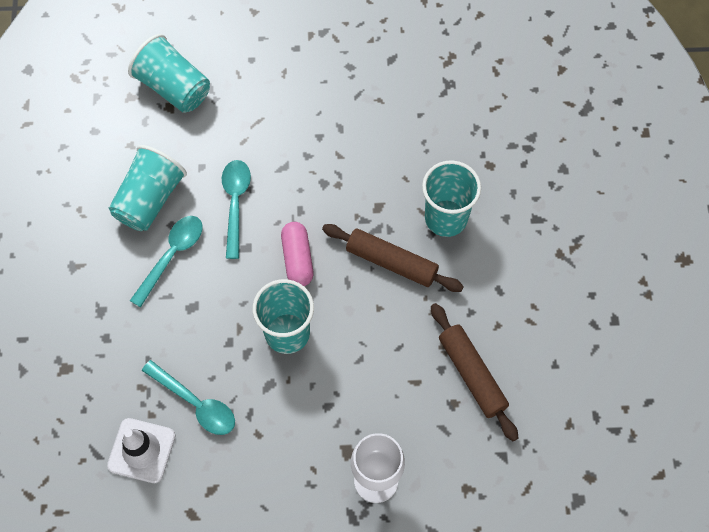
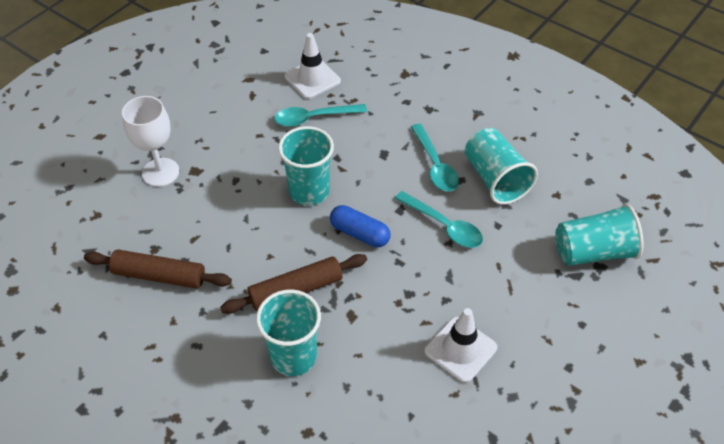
camera: 130 degrees right, 15 degrees down
pink capsule [281,222,313,286] -> blue capsule [330,205,391,247]
none -> white traffic cone [425,308,497,383]

